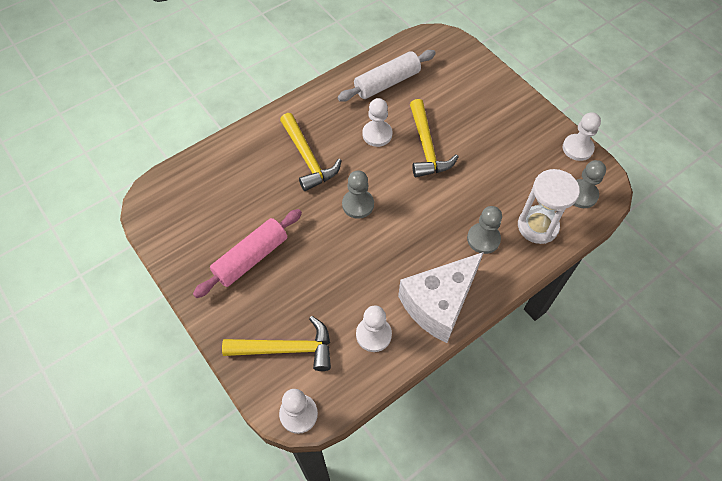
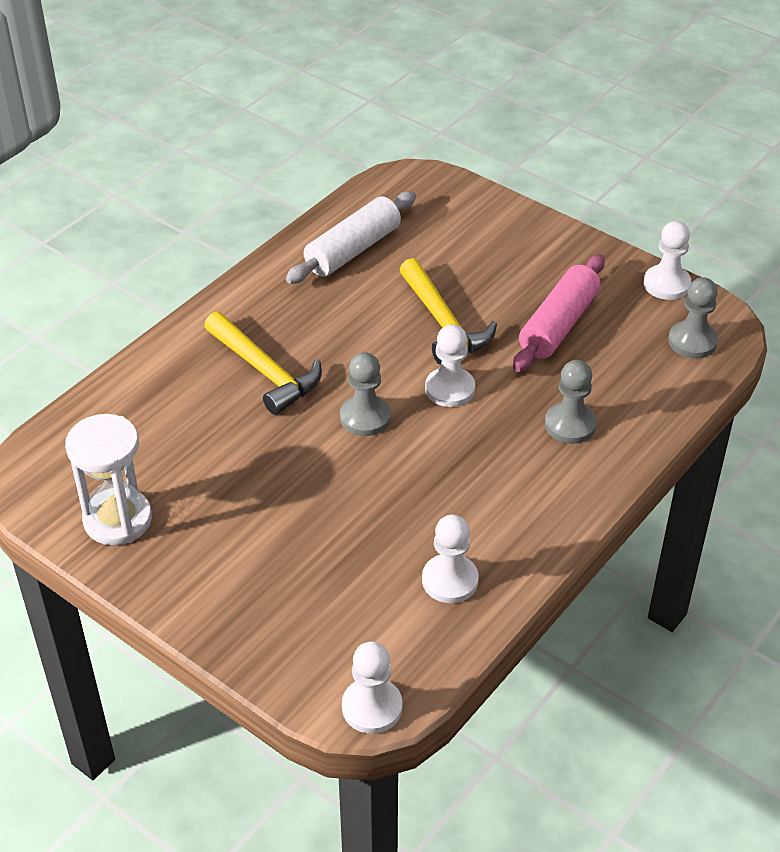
camera: 15 degrees left, 15 degrees down
pink rolling pin [193,209,302,298] -> pink rolling pin moved to [513,254,605,372]
yellow hammer [222,316,331,371] -> none
white pawn [363,98,392,147] -> white pawn moved to [425,324,475,407]
white cheese [398,252,484,343] -> none
white hourglass [518,169,580,244] -> white hourglass moved to [65,414,152,545]

